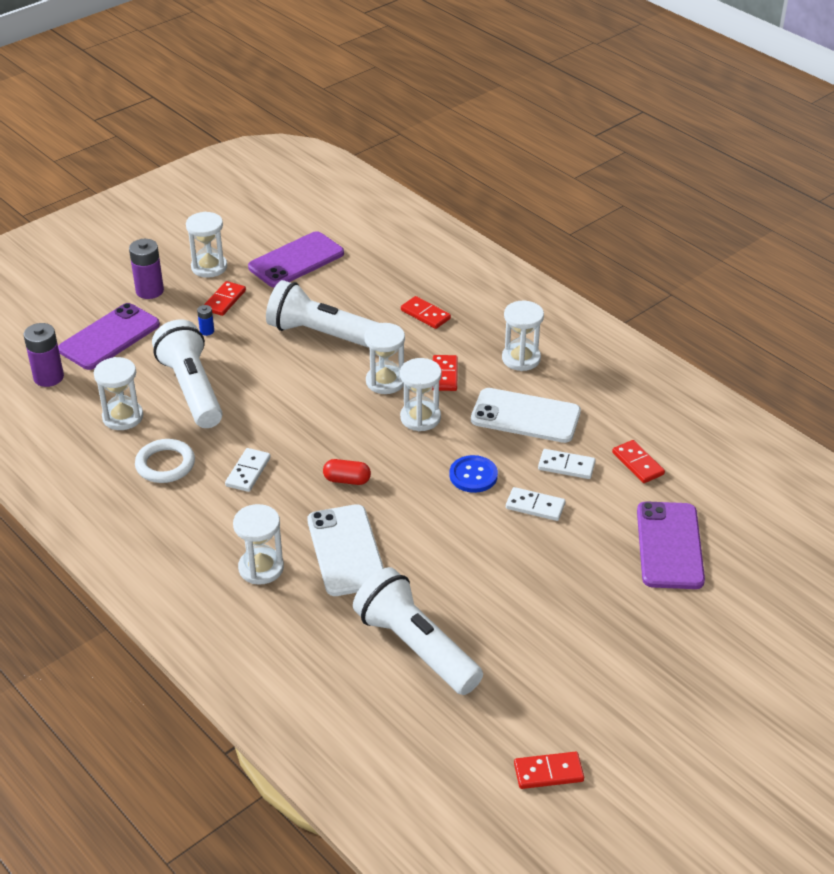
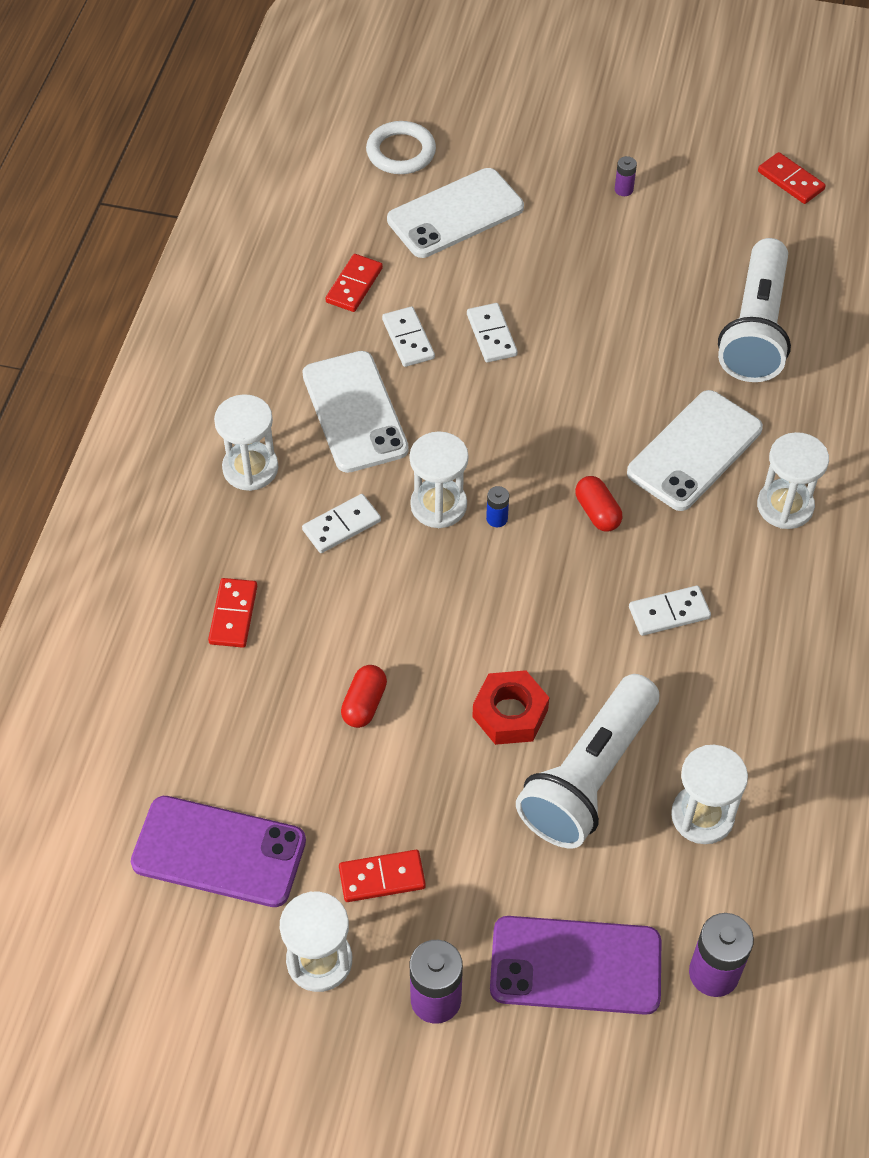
camera: 125 degrees left, 15 degrees up
white ring [135,439,195,483] -> white ring moved to [366,121,436,174]
blue battery [197,305,214,336] -> blue battery moved to [486,486,509,527]
white flashlight [266,280,379,348] -> red capsule [341,665,387,728]
white hourglass [364,323,405,394] -> none
red domino [432,355,458,391] -> white domino [302,494,381,553]
blue button [449,455,498,493] -> none
purple phone [637,502,705,589] -> white phone [387,168,524,258]
none -> red nut [472,670,549,745]
none -> purple battery [615,156,637,196]

